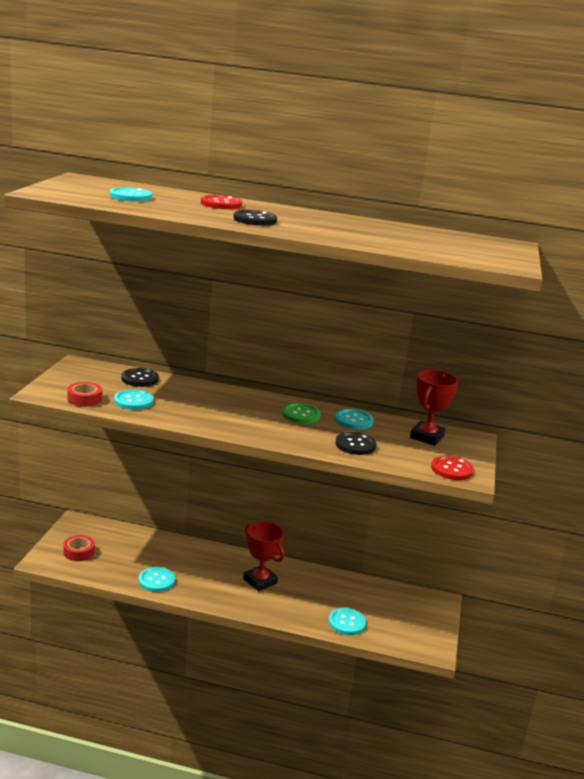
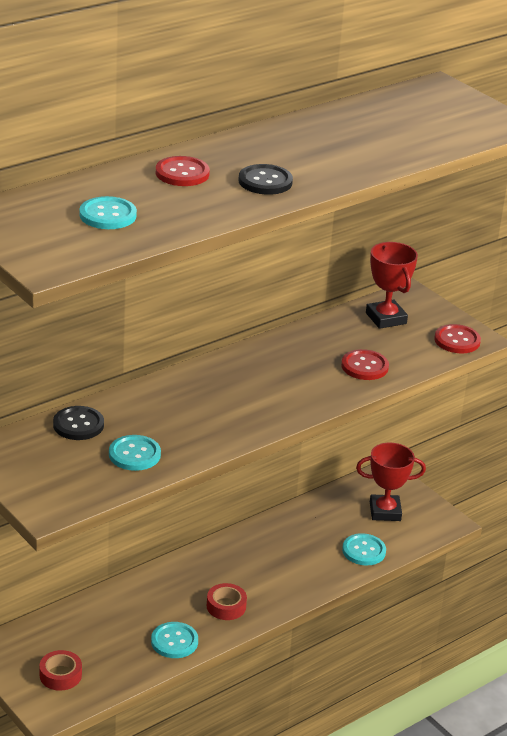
camera: 50 degrees left, 10 degrees up
red tape [67,382,102,407] -> red tape moved to [207,583,247,620]
red trophy [243,521,284,591] -> red trophy moved to [356,443,426,521]
green button [282,403,321,424] -> none
turquoise button [335,409,374,430] -> none
black button [335,432,376,455] -> red button [341,349,389,380]

